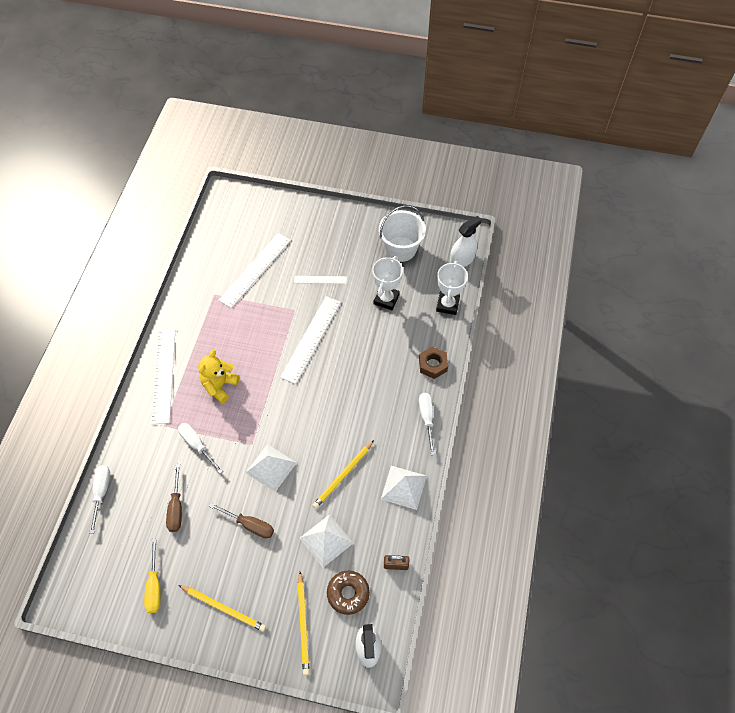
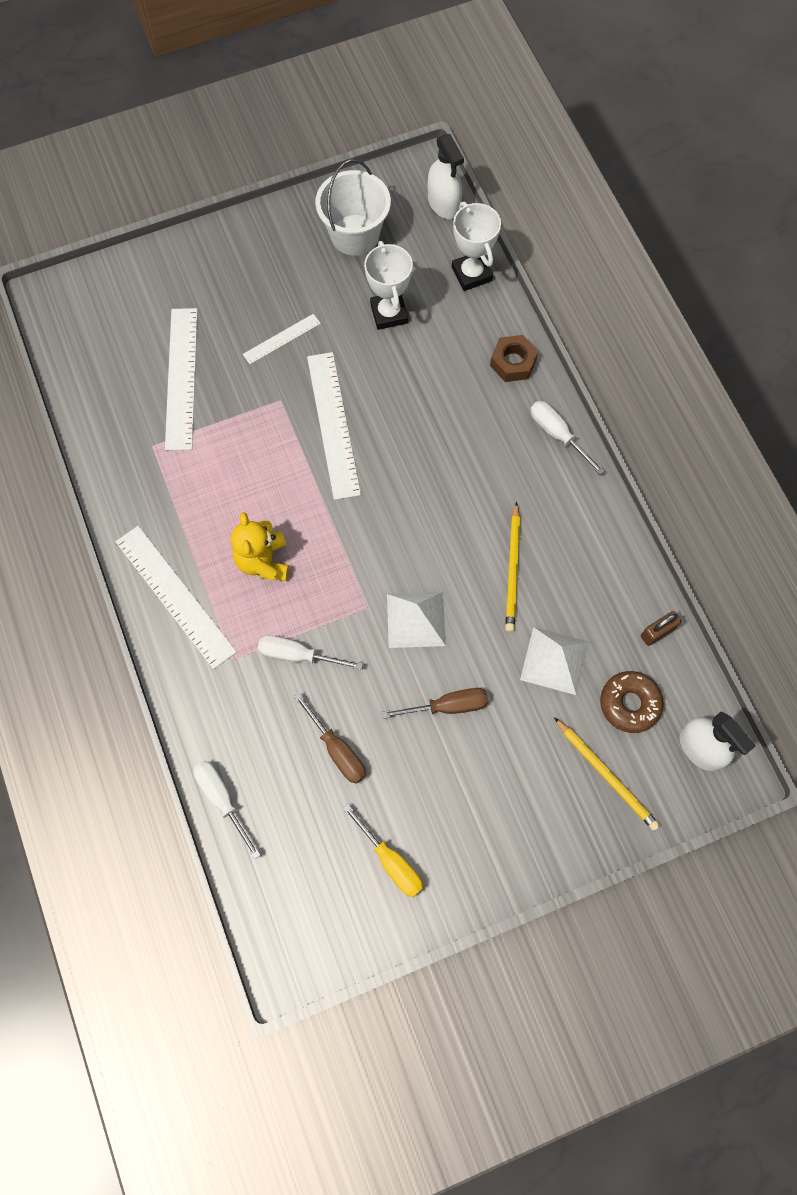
camera: 35 degrees left, 10 degrees up
yellow pencil [178,585,266,632] -> none
white pyramid [381,466,427,510] -> none
white spray bottle [450,216,482,267] -> white spray bottle turned 135 degrees clockwise [428,134,464,219]

